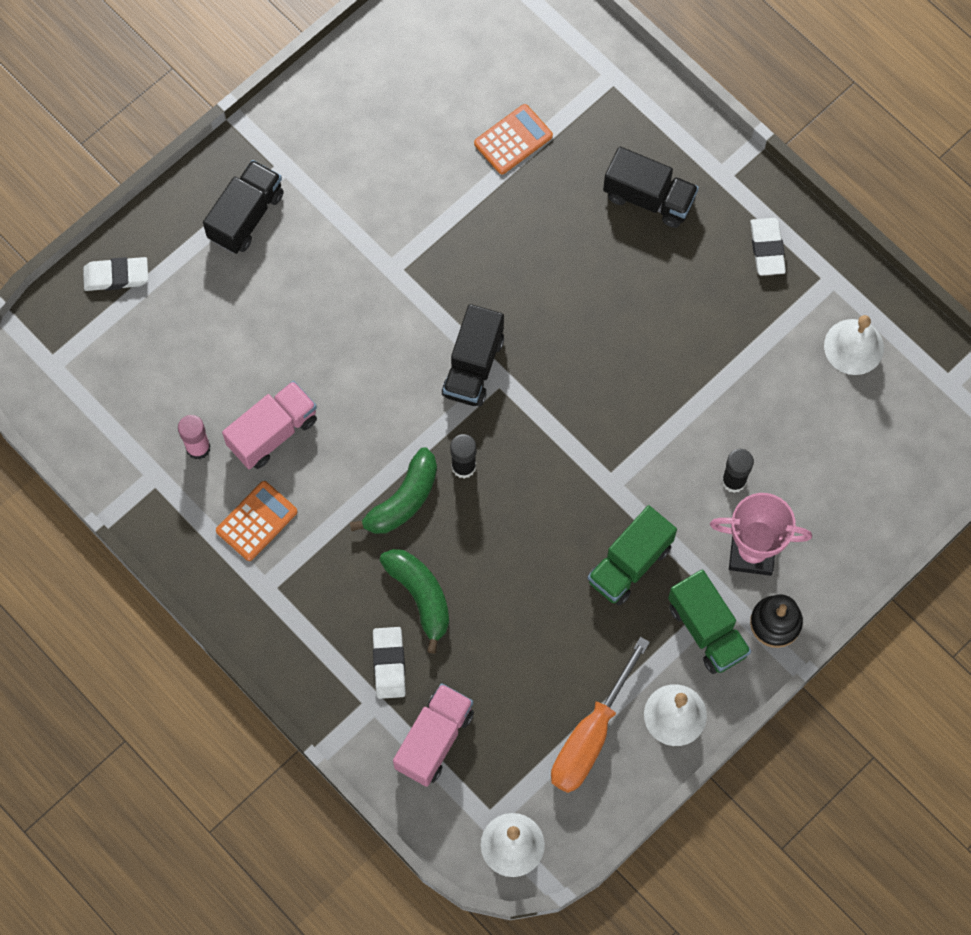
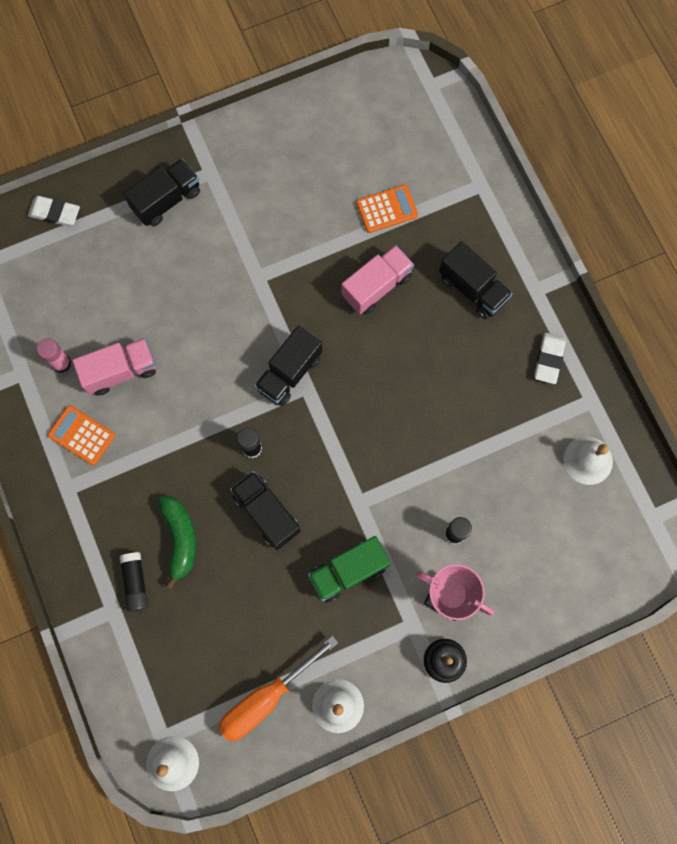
camera: 20 degrees right, 5 degrees up
orange calculator [216,481,297,561] -> orange calculator turned 120 degrees counterclockwise [48,405,115,465]
green banana [350,447,437,534] -> none
white eraser [373,627,406,699] -> black glue stick [119,552,149,612]
pink truck [393,683,474,787] -> pink truck moved to [341,245,414,315]
green truck [668,570,751,674] -> none
none -> black truck [230,471,301,550]

